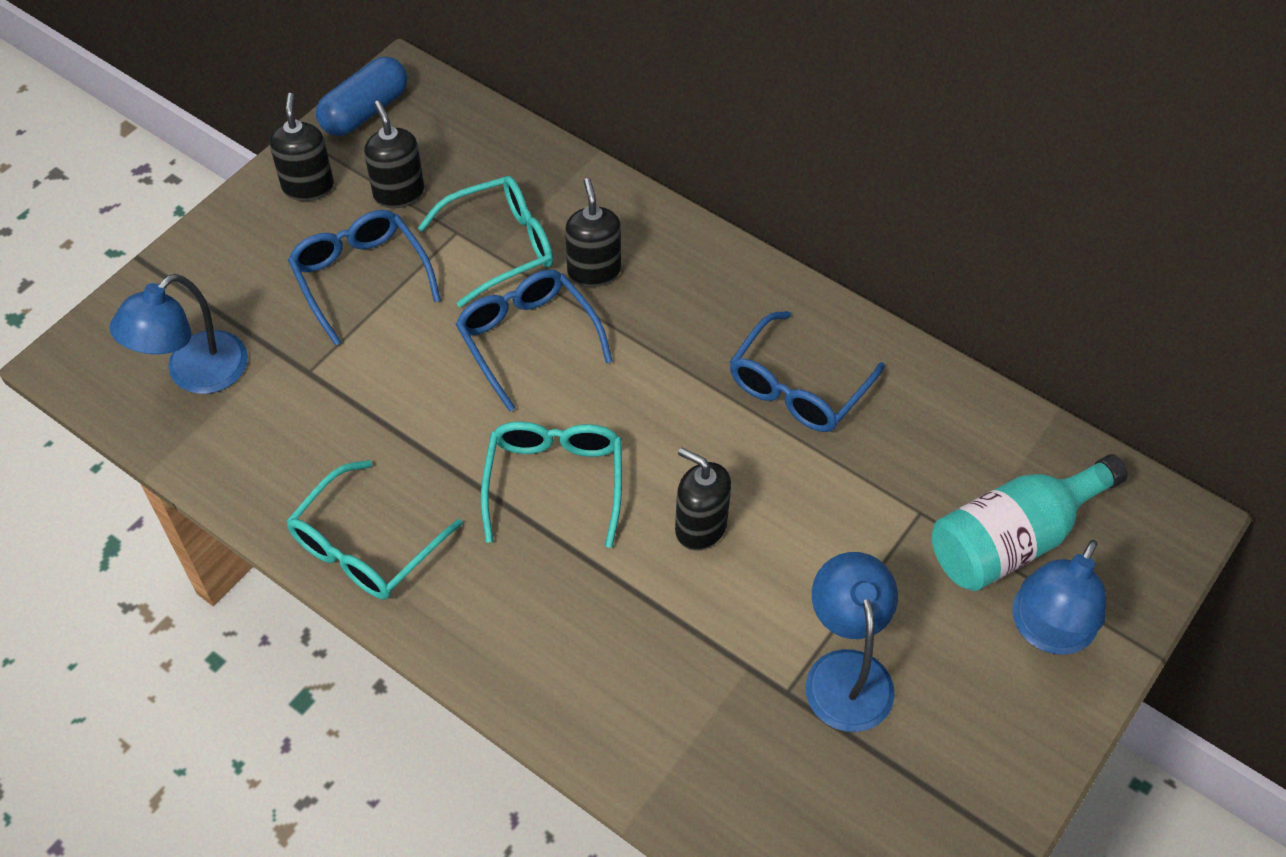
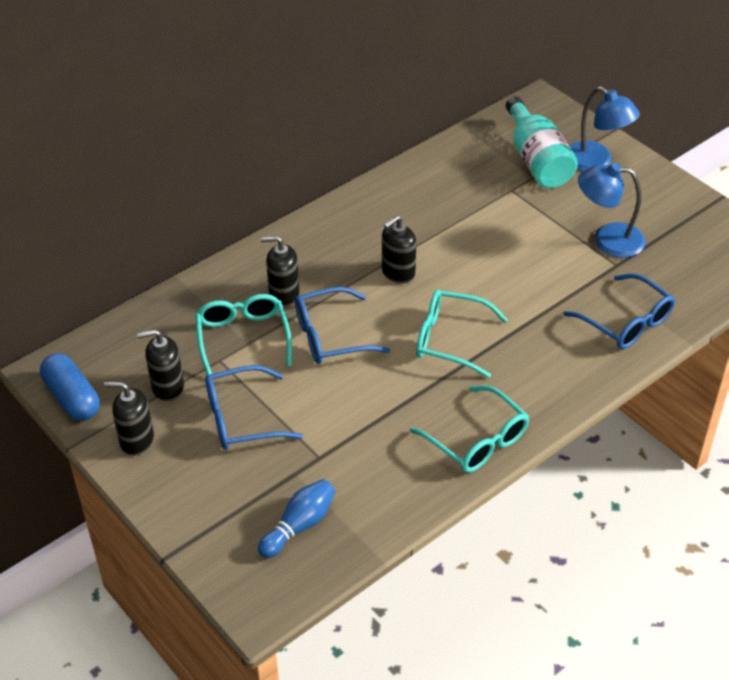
camera: 75 degrees left, 10 degrees down
blue lamp [110,274,248,394] -> blue bowling pin [258,479,335,558]
black soap dispenser [675,447,731,551] -> black soap dispenser moved to [382,215,416,284]
blue glasses [730,311,885,432] -> blue glasses moved to [563,273,675,349]

